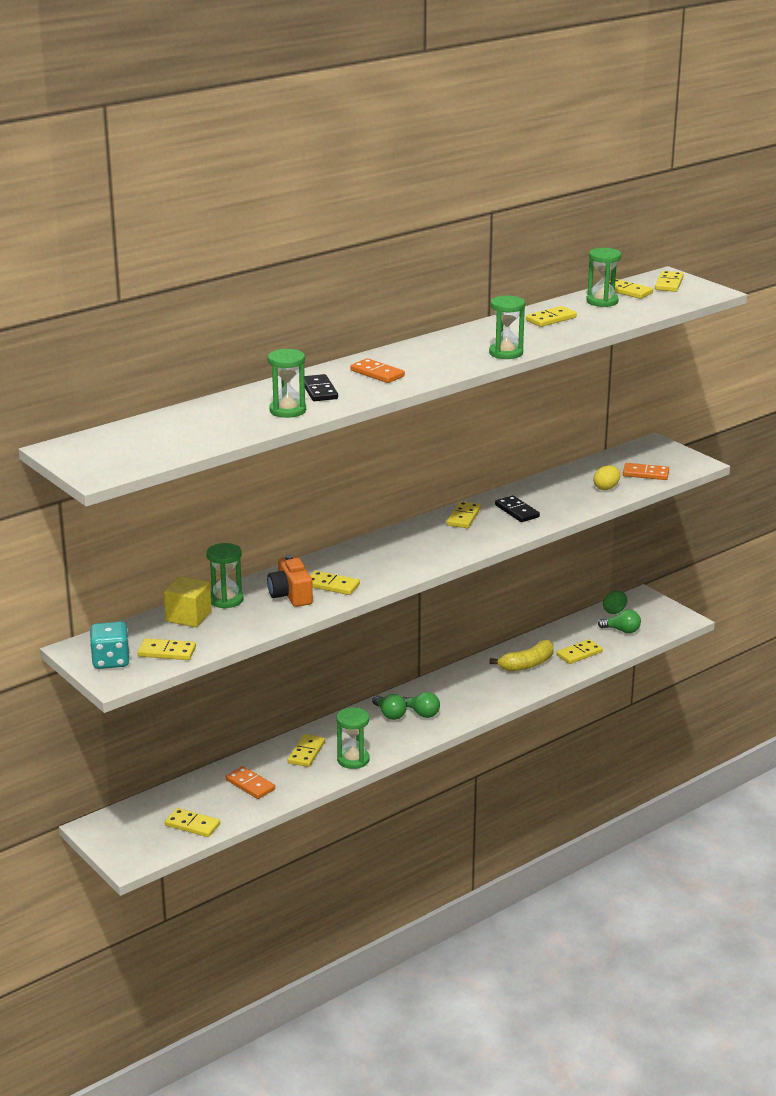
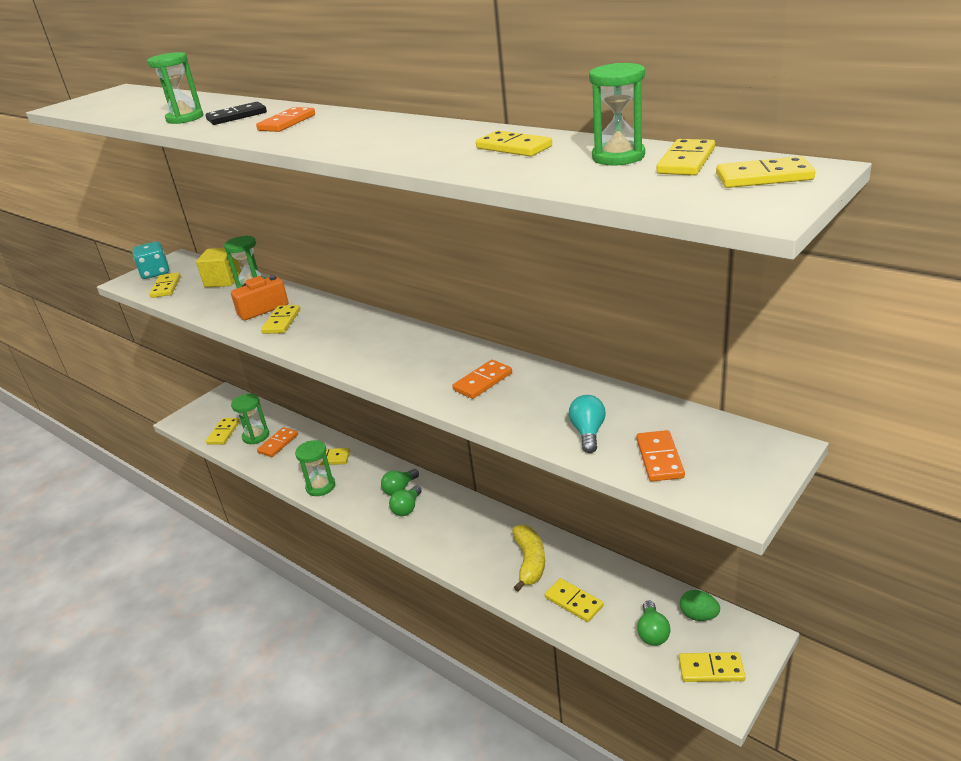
camera: 80 degrees right, 5 degrees up
yellow domino [447,501,481,528] -> yellow domino moved to [679,652,746,682]
green hourglass [489,296,525,359] -> green hourglass moved to [231,394,269,444]
yellow banana [489,640,554,671] -> yellow banana turned 135 degrees counterclockwise [512,525,545,592]
black domino [495,496,540,522] -> orange domino [452,360,512,399]
yellow egg [593,465,620,490] -> turquoise light bulb [569,395,606,453]

